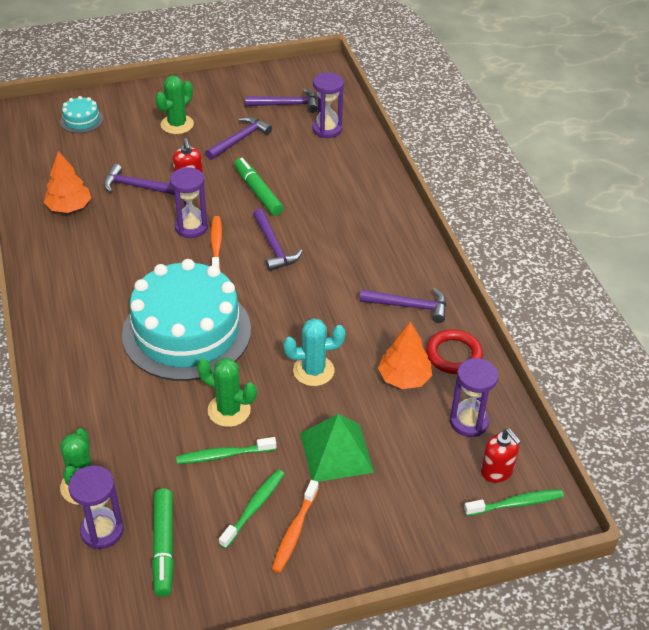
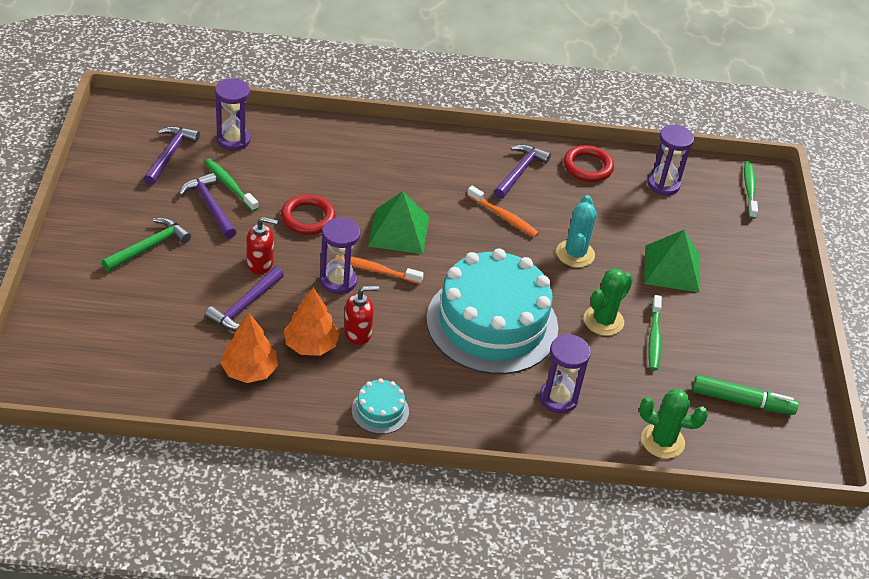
camera: 75 degrees left, 0 degrees up
turquoise cake [60,96,103,133] -> turquoise cake moved to [352,378,409,434]
purple hourglass [68,465,124,549] -> purple hourglass moved to [539,334,591,414]
green cactus [155,75,194,134] -> green hammer [102,218,191,272]
green toothbrush [219,469,284,549] -> green toothbrush moved to [205,159,258,212]
green marker [234,158,283,216] -> red ring [281,194,336,235]
purple hammer [253,209,303,271] -> green pyramid [368,191,429,254]
orange toothbrush [272,480,319,573] -> orange toothbrush moved to [467,186,539,237]
orange tree [378,322,432,389] -> orange tree moved to [284,287,340,356]
red soap dispenser [481,428,521,483] -> red soap dispenser moved to [344,286,379,345]

